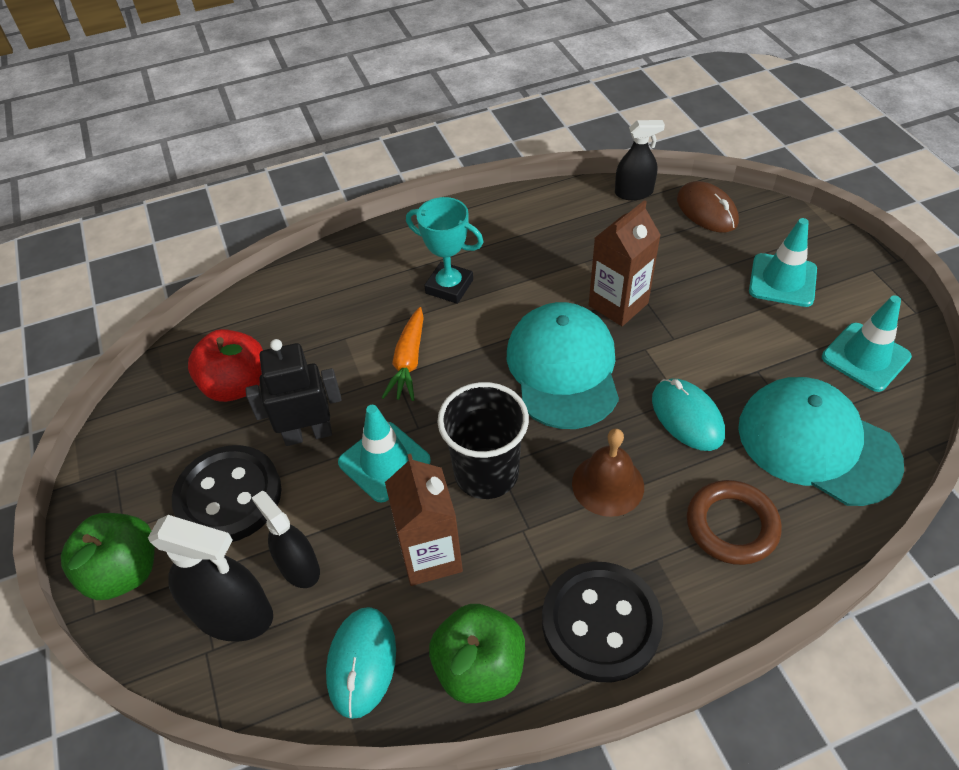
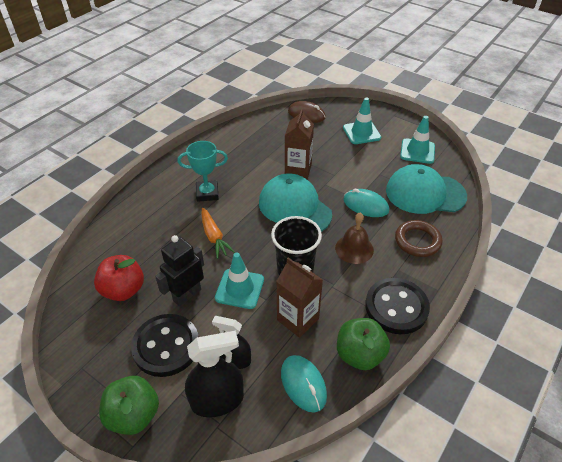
camera: 35 degrees left, 5 degrees down
black spray bottle [615,120,665,200] -> none

